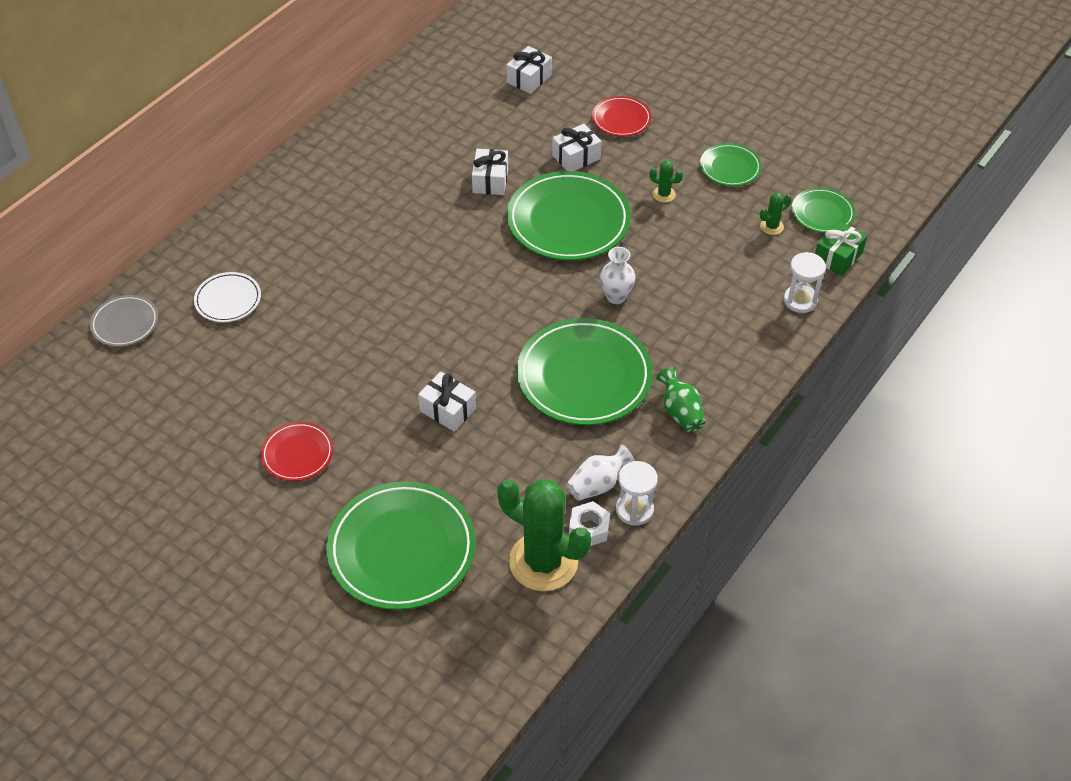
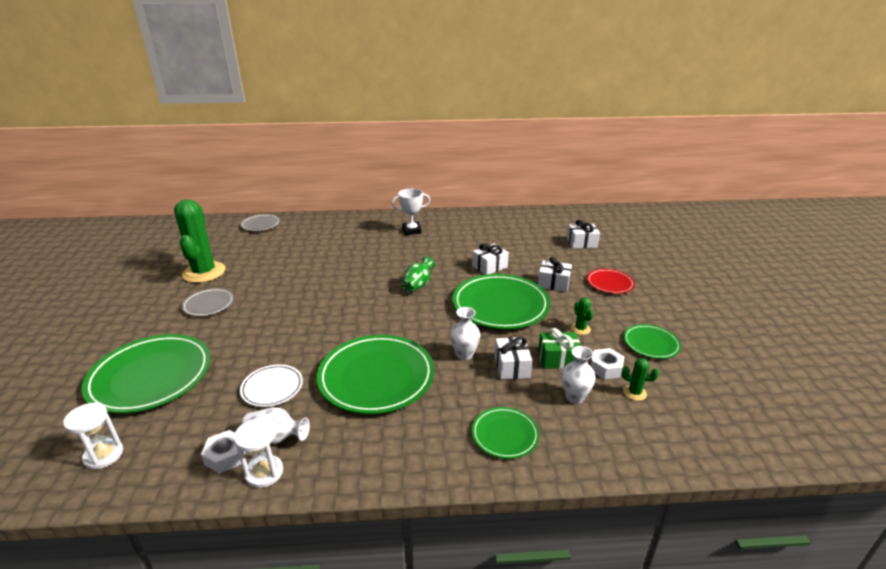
camera: 50 degrees right, 20 degrees down
white plate [194,272,261,322] -> white plate moved to [240,364,303,407]
red plate [261,422,334,481] -> grey plate [181,288,234,316]
white gift [418,372,476,432] -> white gift moved to [495,336,532,380]
green cactus [497,479,591,591] -> green cactus moved to [174,199,225,283]
green vase [656,367,705,432] -> green vase moved to [402,256,435,293]
white hourglass [784,252,826,313] -> white hourglass moved to [63,403,123,470]
green plate [792,188,855,233] -> green plate moved to [472,407,539,459]
green gift [815,221,867,276] -> green gift moved to [538,328,580,369]
none -> white trophy [391,189,430,235]
none -> white vase [562,346,595,404]
none -> white nut [591,348,624,379]

